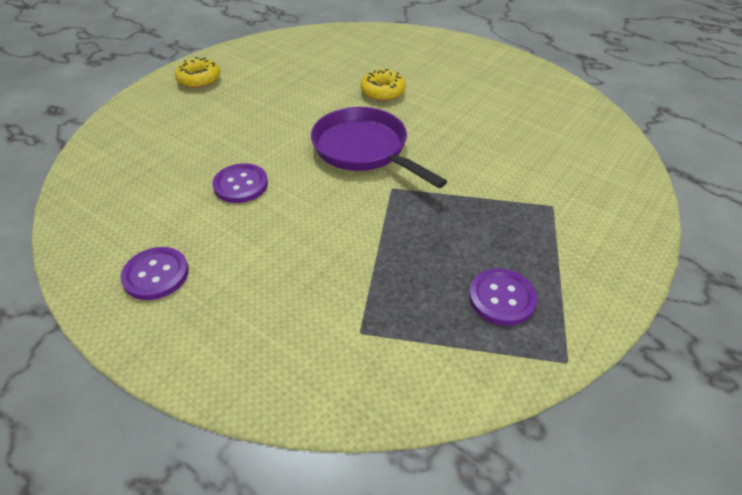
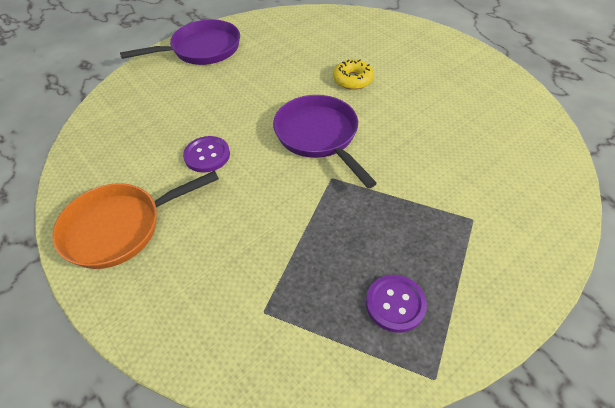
camera: 15 degrees right, 5 degrees up
purple button [121,247,189,300] -> orange pan [52,171,219,269]
yellow donut [175,57,220,88] -> purple pan [120,19,240,65]

